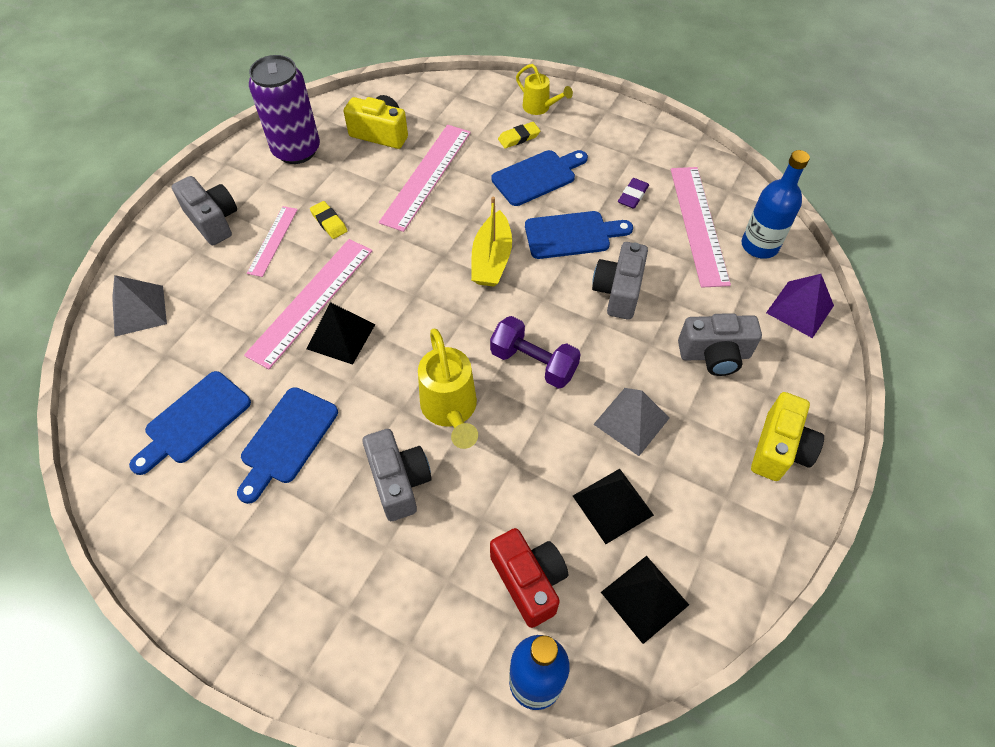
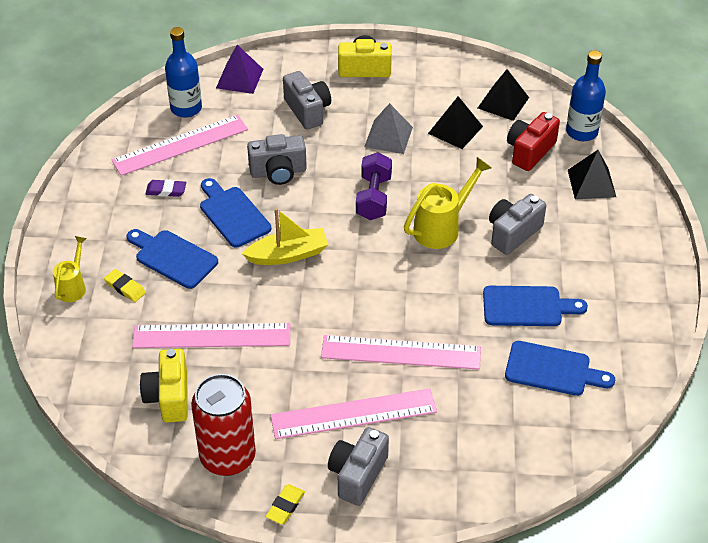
camera: 115 degrees left, 10 degrees down
grey pyramid [112,275,167,337] -> none
pink ruler [247,206,298,277] -> pink ruler [270,388,437,439], size x1.75
purple can [249,55,320,164] -> red can [191,374,256,476]
black pyramid [307,302,375,365] -> black pyramid moved to [568,150,616,200]
yellow eraser [310,201,347,239] -> yellow eraser moved to [265,484,305,525]

